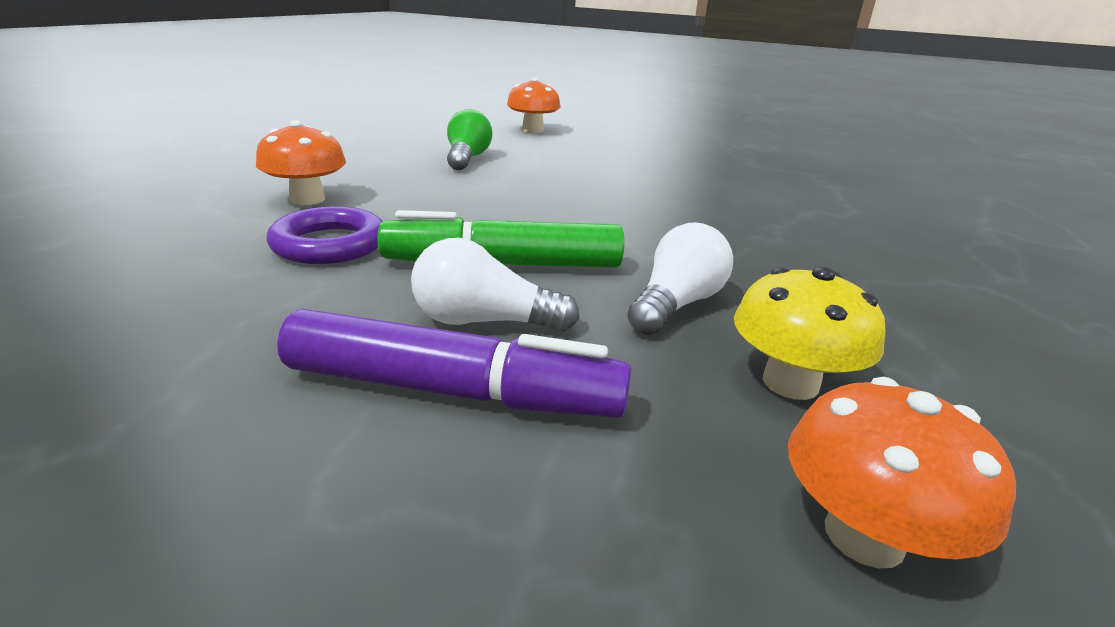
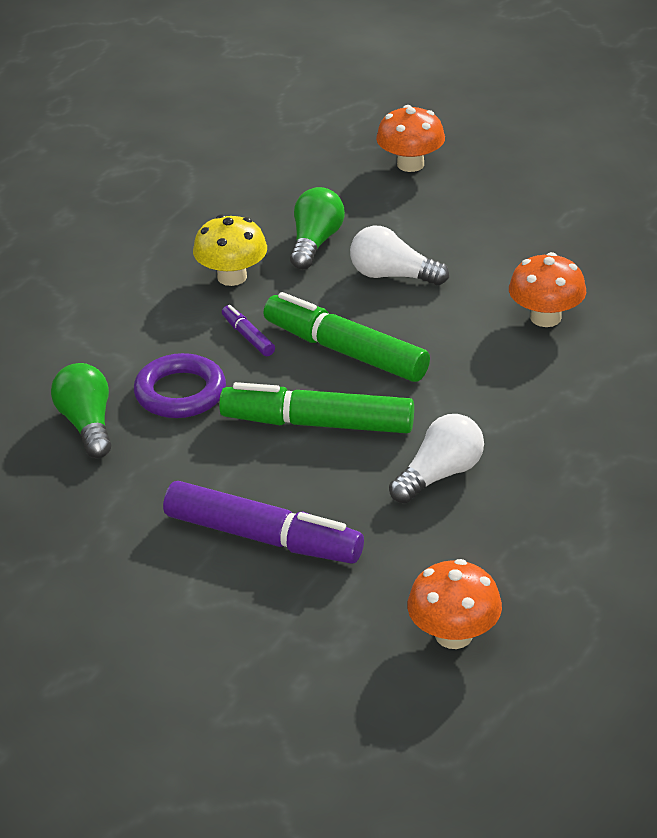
camera: 15 degrees right, 10 degrees up
orange mushroom [256,120,346,205] -> orange mushroom moved to [509,252,586,327]
white light bulb [411,238,580,332] -> white light bulb moved to [350,226,449,285]
yellow mushroom [734,266,886,400] -> yellow mushroom moved to [193,214,267,286]
none -> green light bulb [51,363,111,458]
none -> purple marker [222,305,275,356]
none -> green marker [263,292,430,382]

